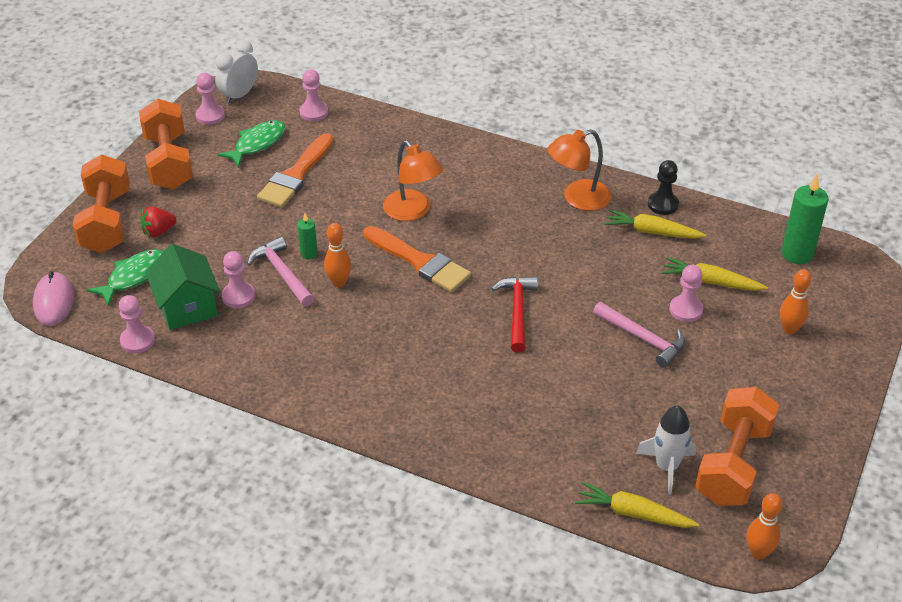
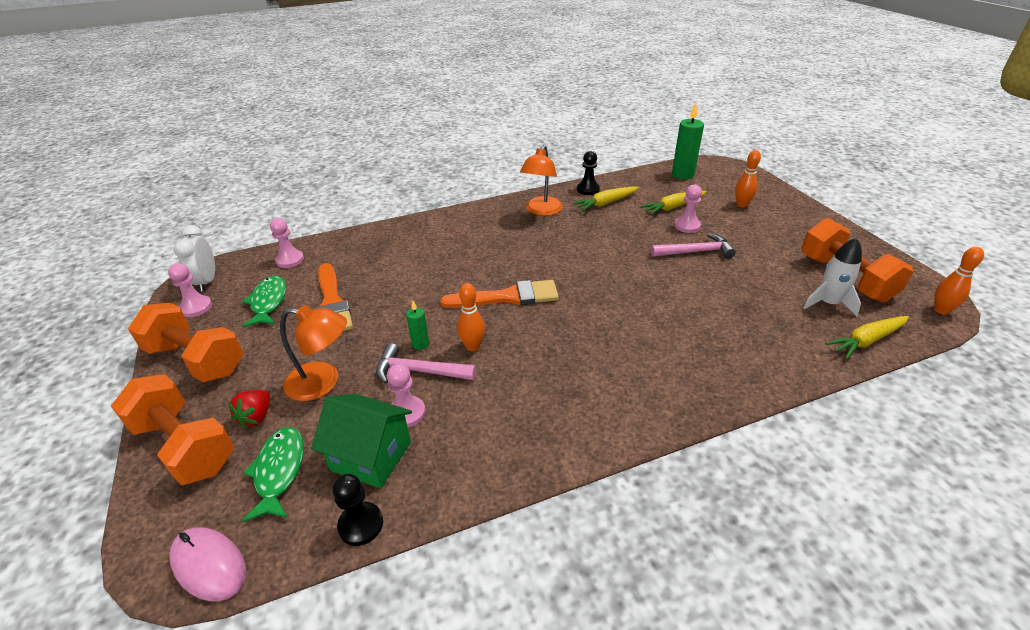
camera: 45 degrees left, 5 degrees down
pink pawn [119,295,155,353] -> black pawn [333,474,383,546]
orange lamp [383,140,443,221] -> orange lamp moved to [280,305,347,401]
red hammer [491,276,538,353] -> none

